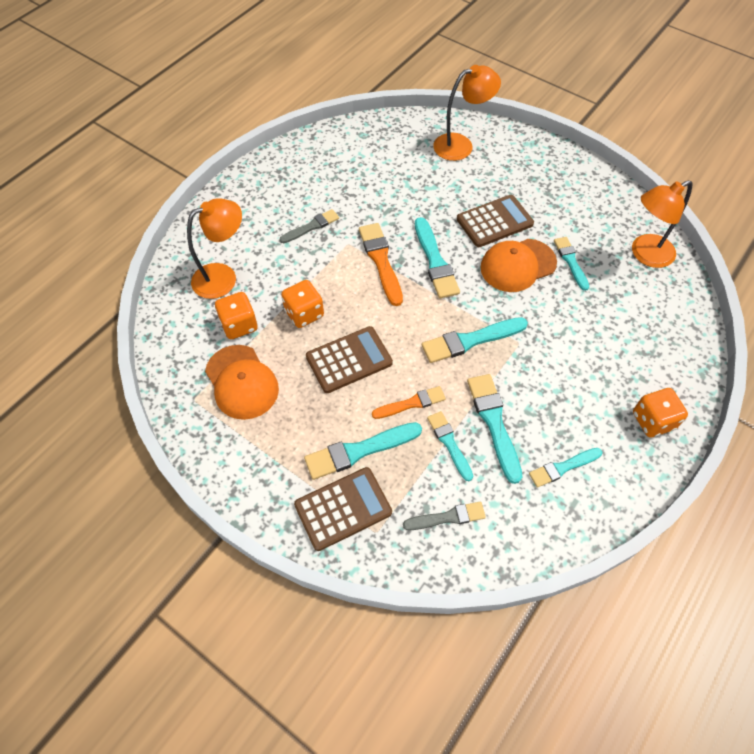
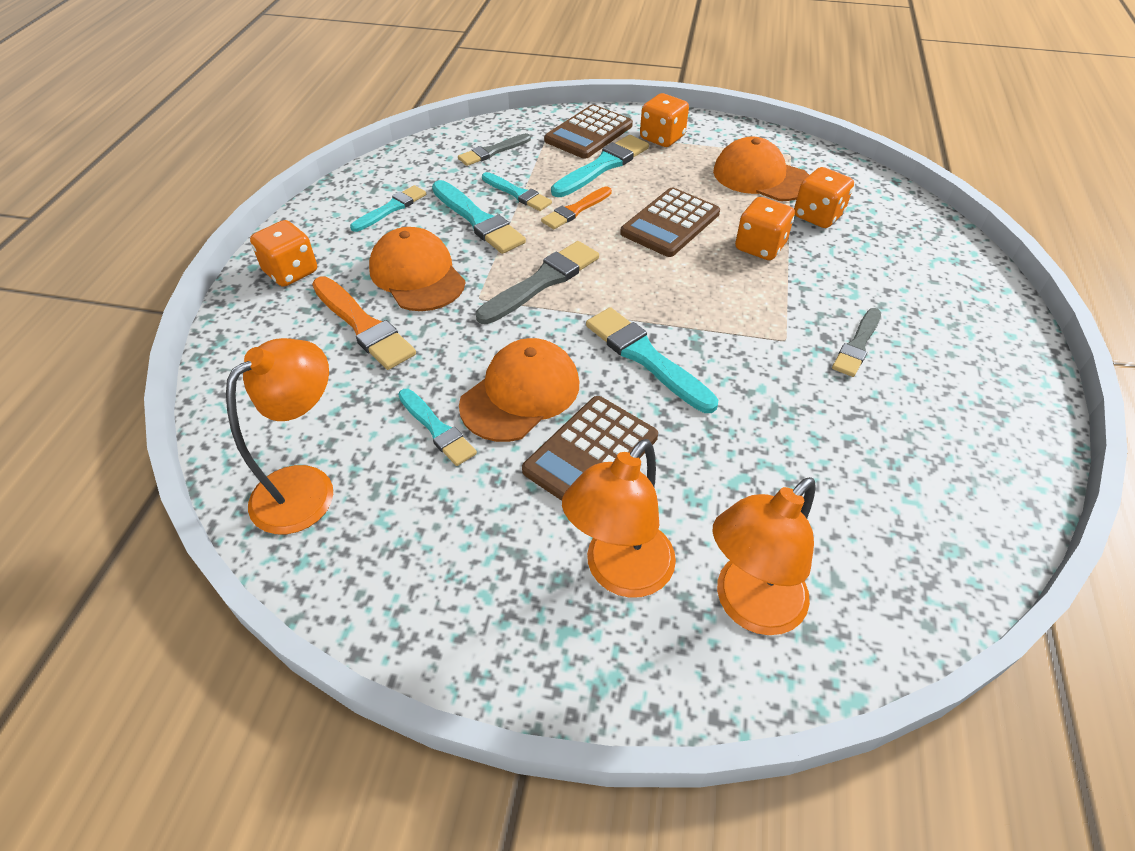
camera: 155 degrees right, 10 degrees down
orange lamp [187,199,242,299] -> orange lamp moved to [562,439,676,598]
orange brush [359,223,403,306] -> orange brush moved to [312,276,416,370]
turquoise brush [422,317,528,363] -> grey brush [476,241,599,324]
none -> orange cap [369,227,465,311]
none -> orange dice [640,93,689,147]

